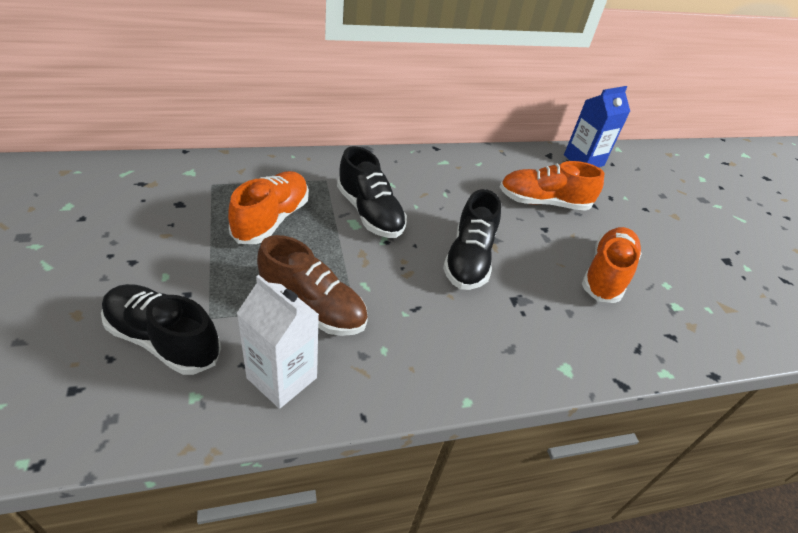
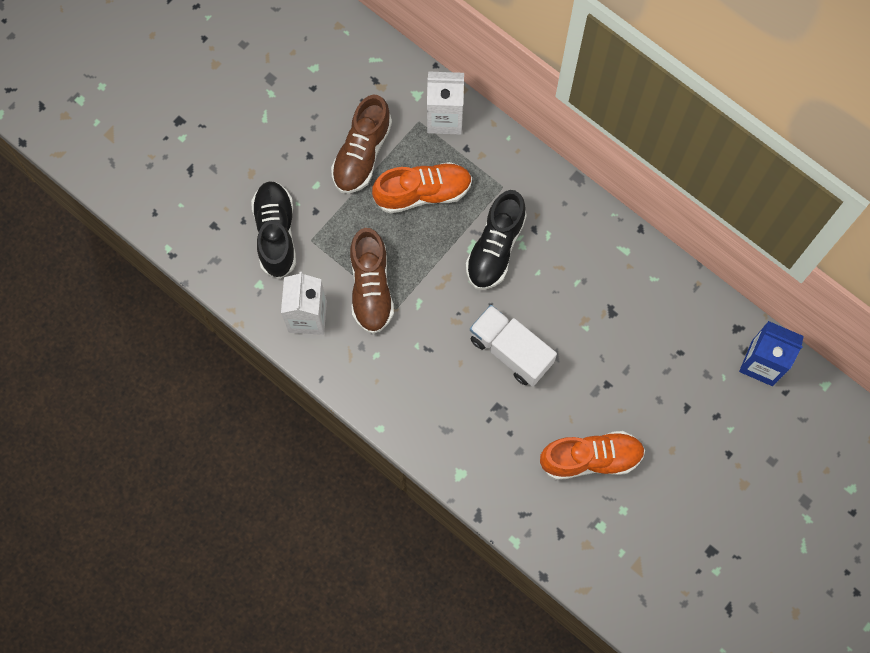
camera: 60 degrees right, 30 degrees up
black shoe [443,189,501,290] -> white truck [470,305,557,386]
orange shoe [500,161,604,211] -> none
none -> brown shoe [331,95,392,194]
none -> white carton [427,71,464,135]

